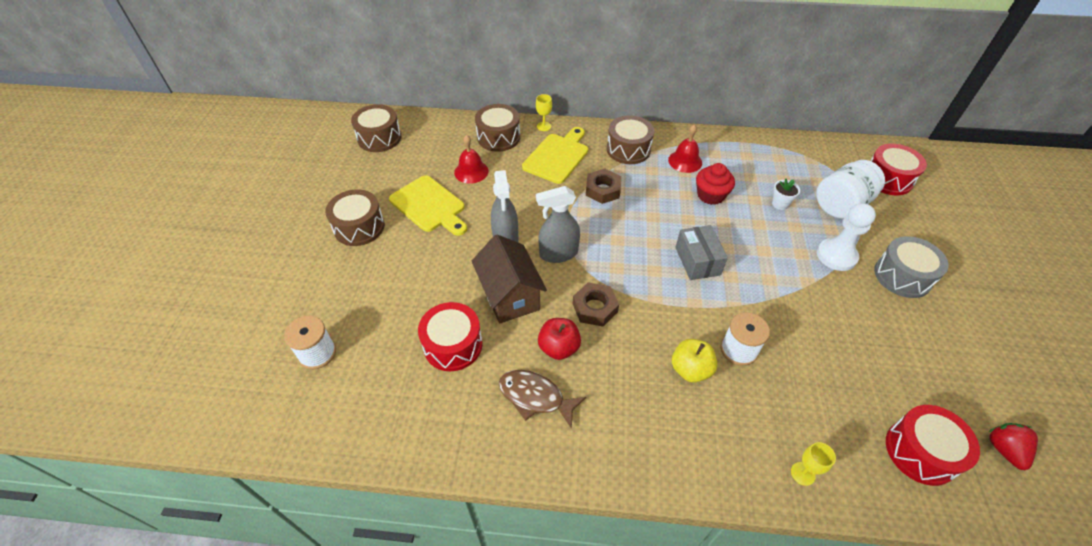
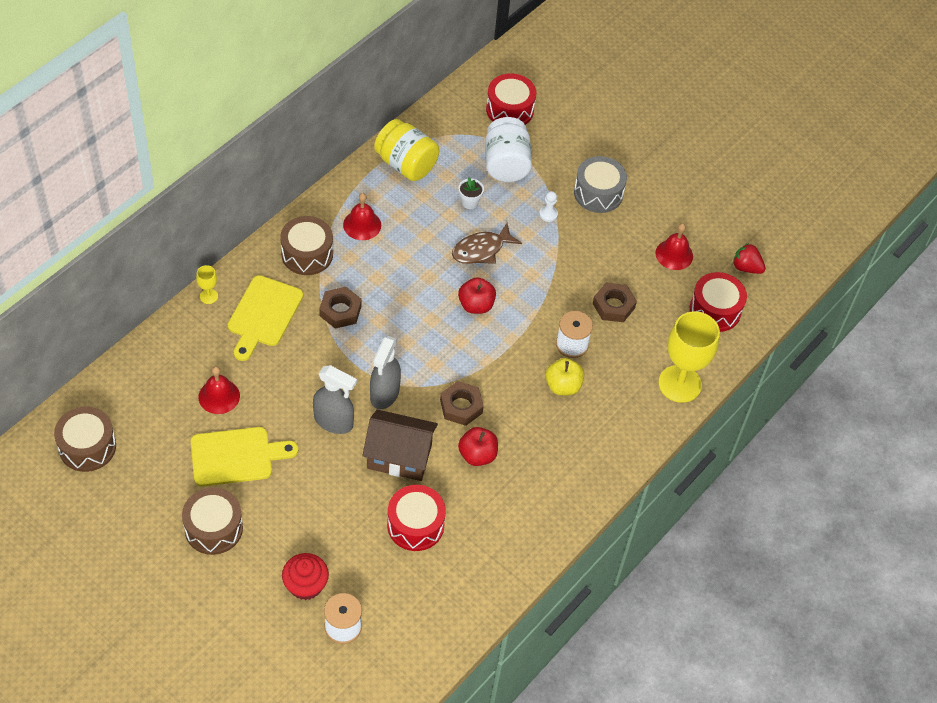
camera: 60 degrees left, 5 degrees up
brown drum [475,104,520,152] -> none
brown fish [499,370,586,429] -> brown fish moved to [452,223,522,264]
yellow cutting board [522,127,588,184] -> yellow cutting board turned 135 degrees counterclockwise [227,275,303,361]
grey box [675,225,728,280] -> red apple [458,277,496,314]
red cupcake [696,163,735,205] -> red cupcake moved to [282,553,329,600]
yellow goblet [791,442,836,486] -> yellow goblet [658,311,720,403], size x2.36
white pawn [817,203,876,271] -> white pawn [539,191,558,222], size x0.50
none -> yellow jar [374,119,439,181]
none -> brown nut [593,283,637,322]
none -> red bell [655,223,693,270]

